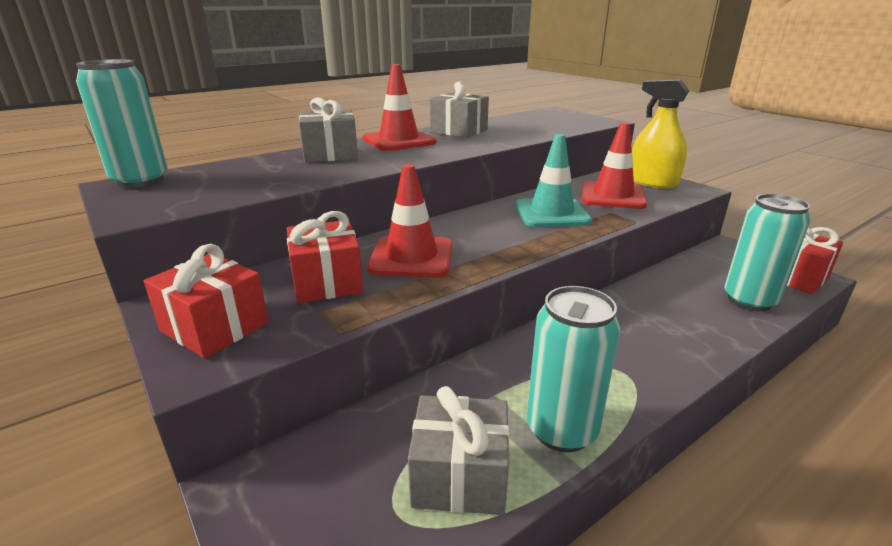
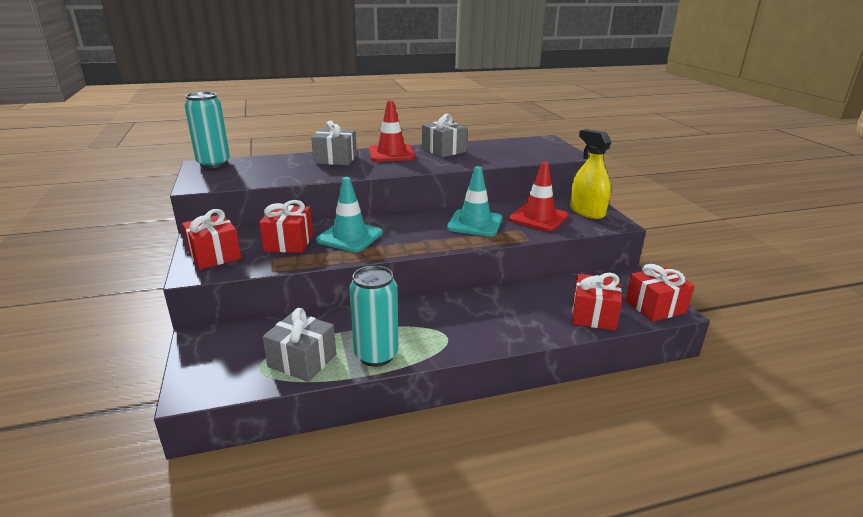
camera: 20 degrees right, 0 degrees up
red traffic cone [367,164,453,277] -> turquoise traffic cone [316,177,383,252]
turquoise can [724,194,810,311] -> red gift [572,273,622,330]

